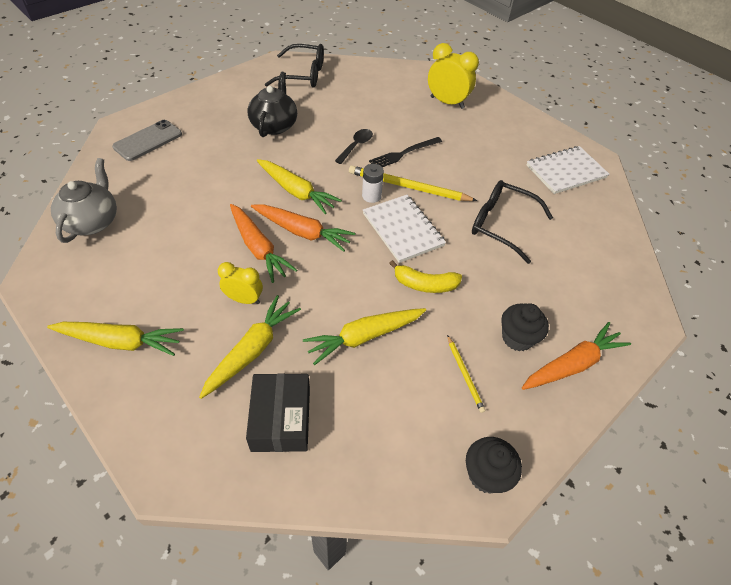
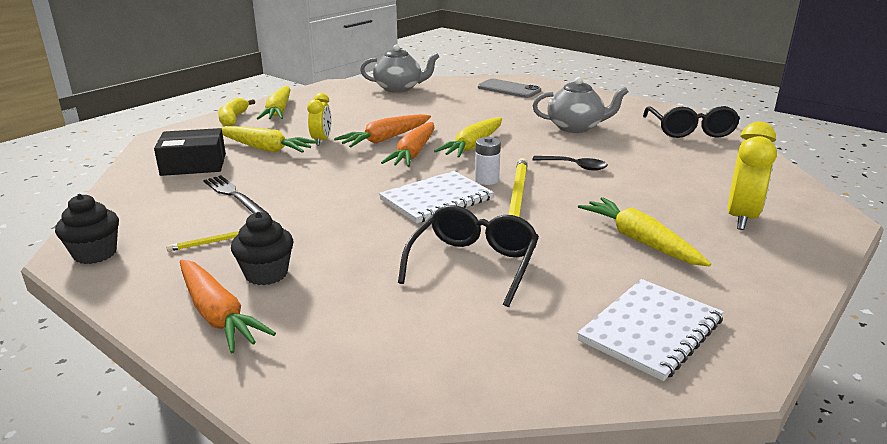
camera: 85 degrees right, 25 degrees down
black teapot [248,72,297,137] -> grey teapot [533,77,629,133]
yellow carrot [303,308,426,365] -> yellow carrot moved to [578,197,711,267]
black fork [369,137,442,167] -> black fork moved to [203,175,269,214]
yellow banana [389,260,462,293] -> yellow banana moved to [218,98,255,126]
white notebook [527,146,609,194] -> white notebook turned 75 degrees clockwise [577,279,724,381]

